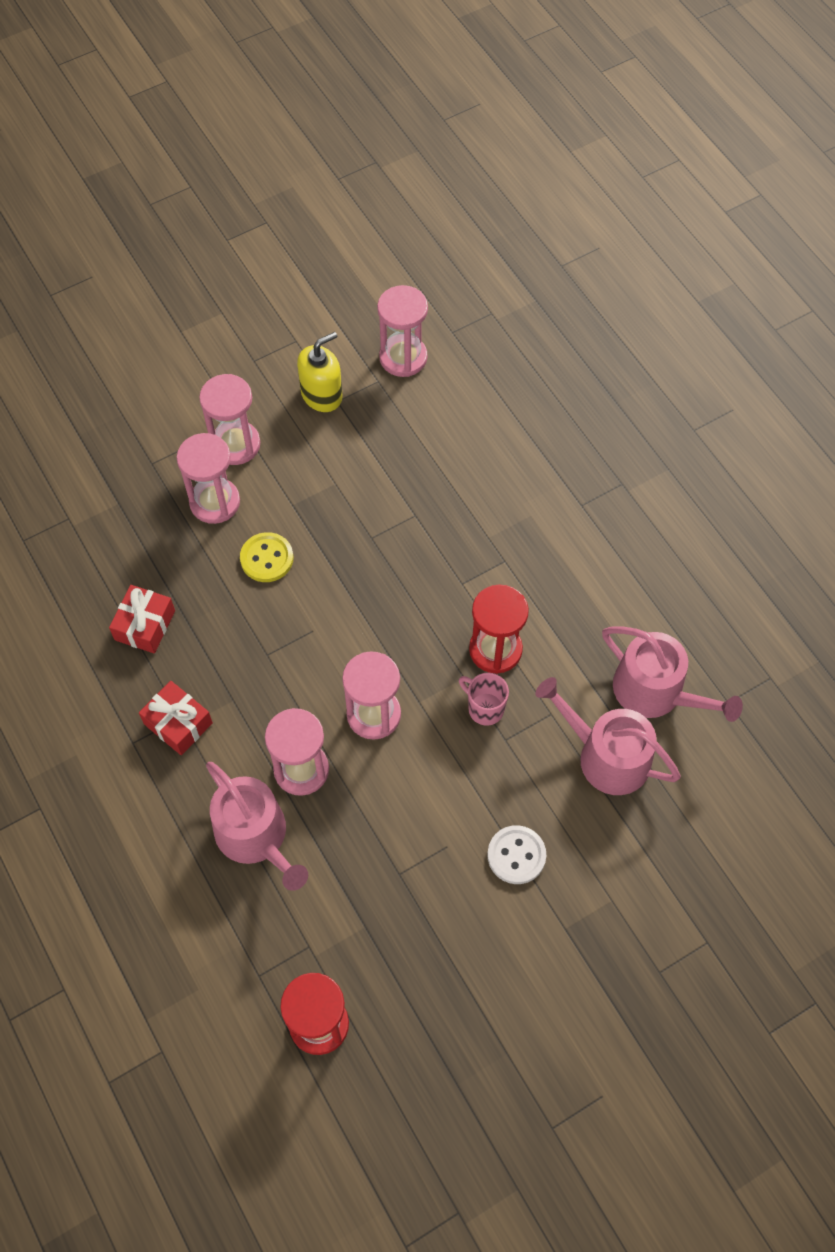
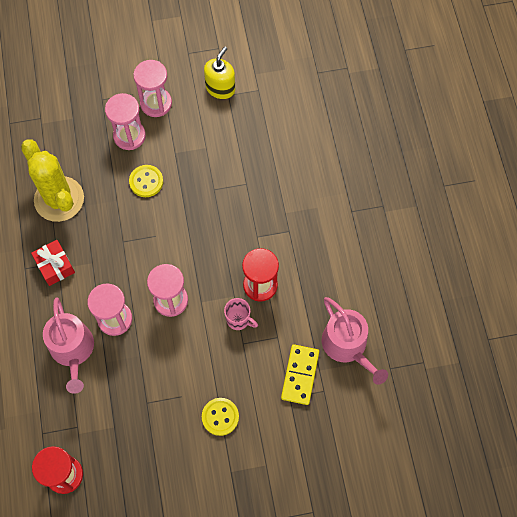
camera: 20 degrees right, 5 degrees up
red gift [109,585,175,654] -> yellow cactus [21,139,84,222]
yellow soap dispenser [297,332,343,412] -> yellow soap dispenser turned 45 degrees counterclockwise [204,46,235,99]
pink hourglass [377,285,428,377] -> none
pink mug [459,673,509,726] -> pink mug turned 150 degrees clockwise [224,298,258,330]
white button [487,825,546,884] -> yellow button [202,398,239,436]
pink watering can [535,677,681,795] -> yellow domino [281,344,319,405]

